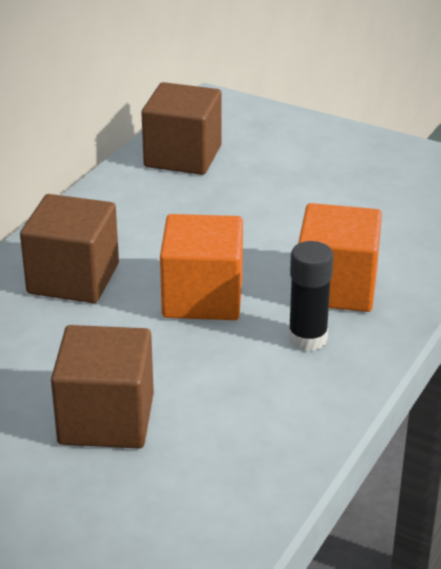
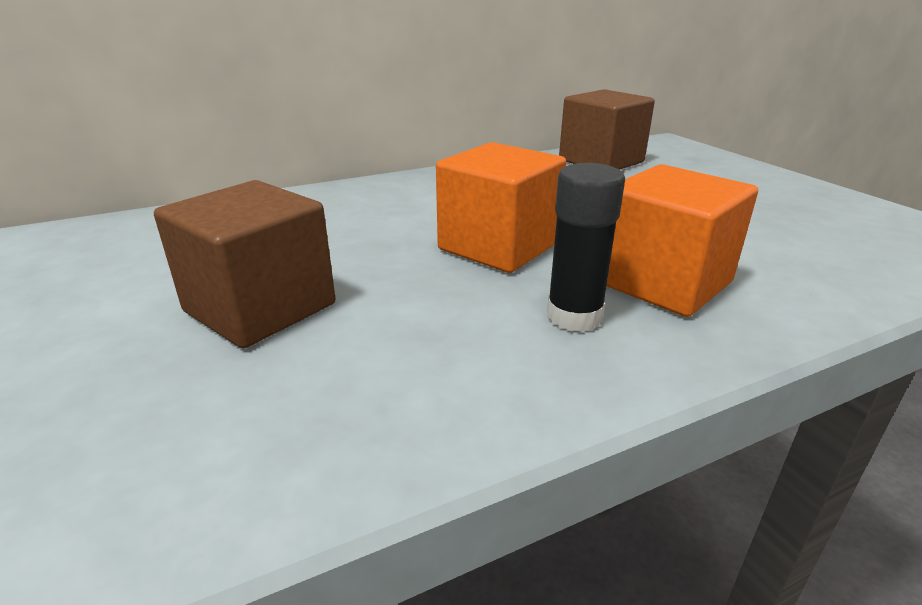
camera: 35 degrees right, 5 degrees down
brown cube [20,194,119,303] -> none

